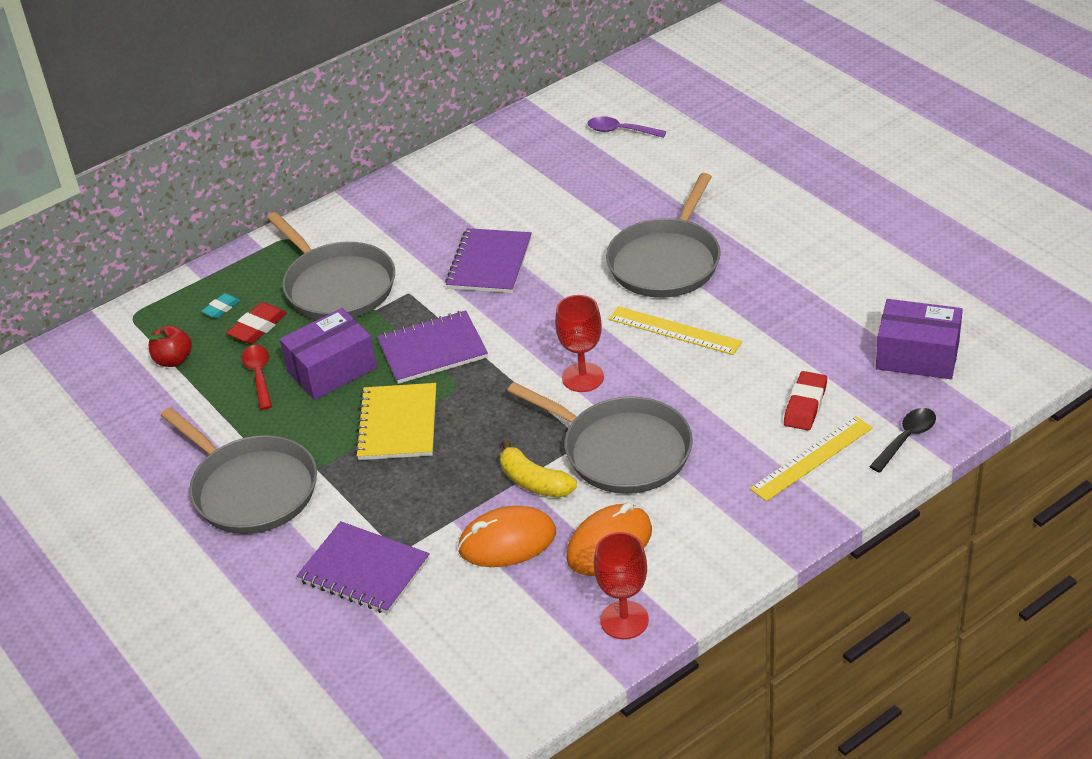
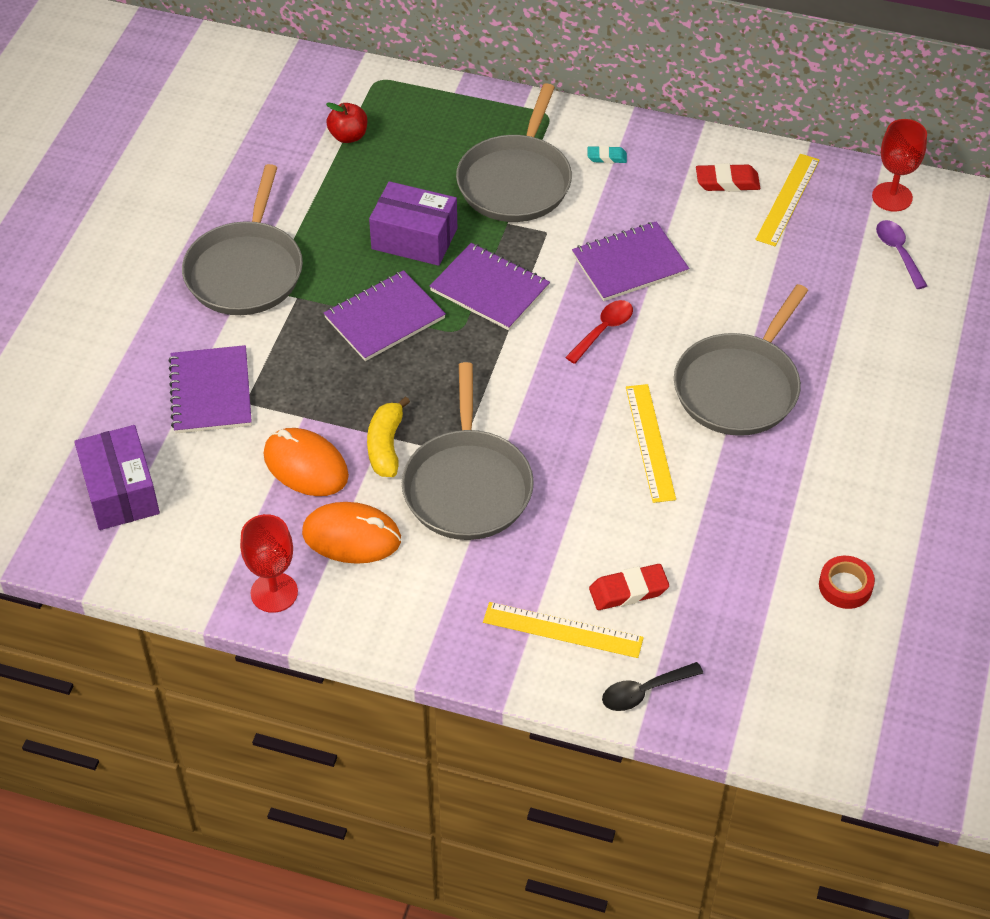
camera: 50 degrees right, 10 degrees up
turquoise eraser [201,293,240,319] -> turquoise eraser moved to [588,146,627,163]
red eraser [226,302,287,344] -> red eraser moved to [696,163,760,192]
red spoon [242,345,272,410] -> red spoon moved to [565,300,633,364]
yellow notebook [355,383,436,460] -> purple notebook [324,270,446,361]
red goblet [555,295,604,392] -> red goblet moved to [872,119,927,211]
grey pan [606,173,721,298] -> grey pan turned 45 degrees counterclockwise [674,284,808,436]
black spoon [869,408,936,473] -> black spoon turned 150 degrees clockwise [602,662,703,711]
purple box [876,299,963,379] -> purple box moved to [74,425,160,530]
none -> yellow ruler [755,154,819,246]
none -> red tape [819,556,875,609]

